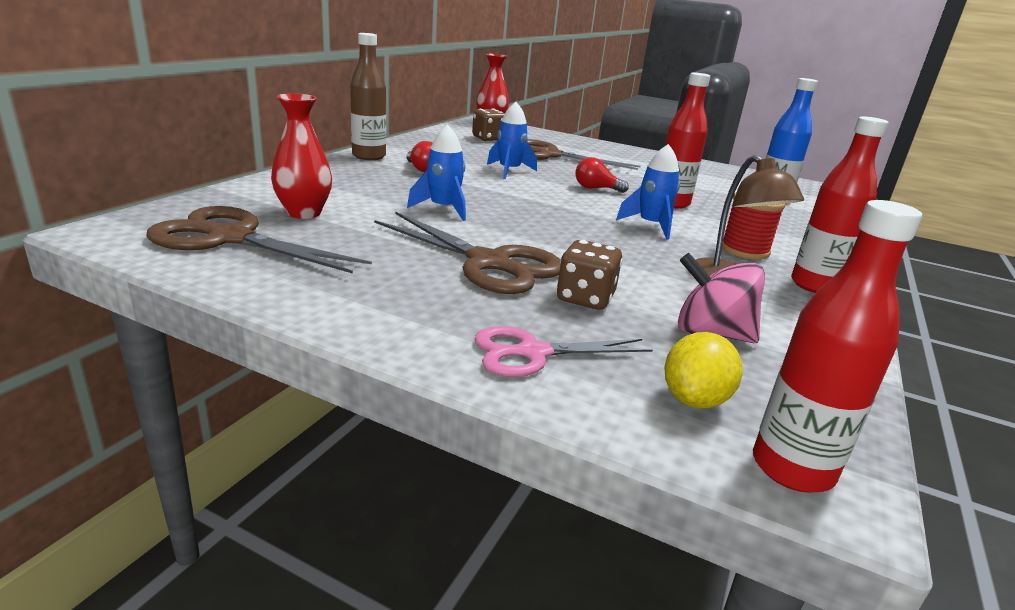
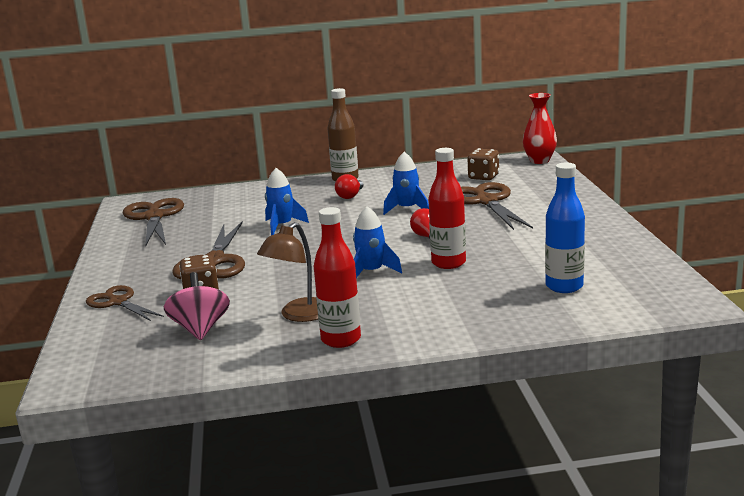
camera: 60 degrees right, 5 degrees down
red vase [271,93,332,219] -> none
pink scissors [474,326,653,377] -> brown scissors [86,285,164,321]
yellow lemon [664,332,742,408] -> none
red spool [722,192,786,260] -> none
red bottle [753,200,922,492] -> none

